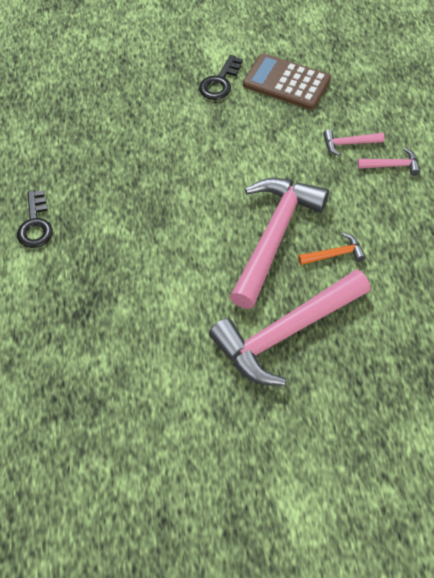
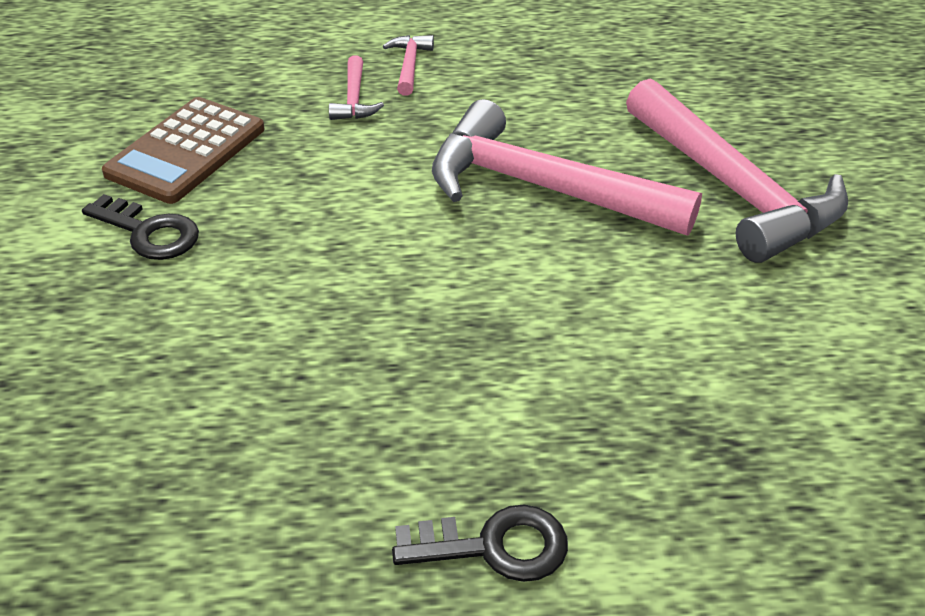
camera: 90 degrees left, 15 degrees down
orange hammer [298,233,366,265] -> none

